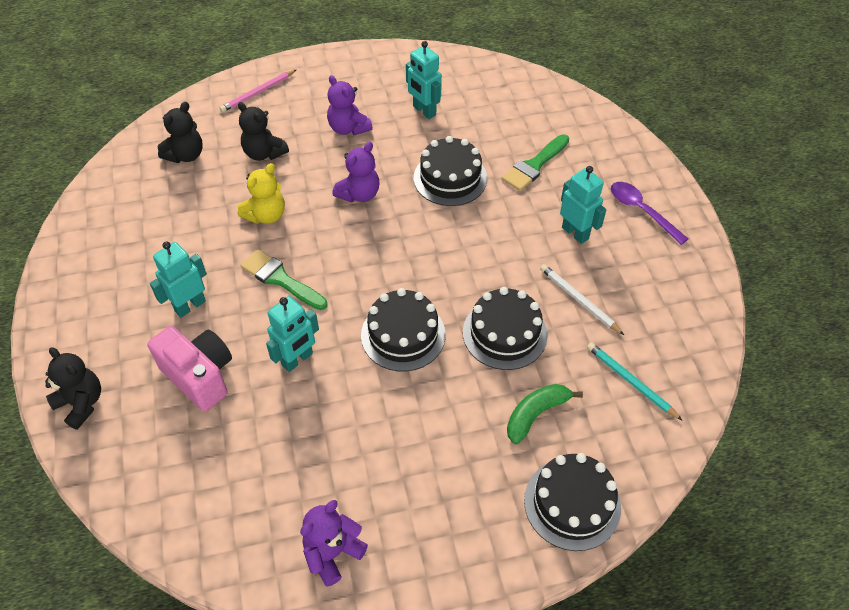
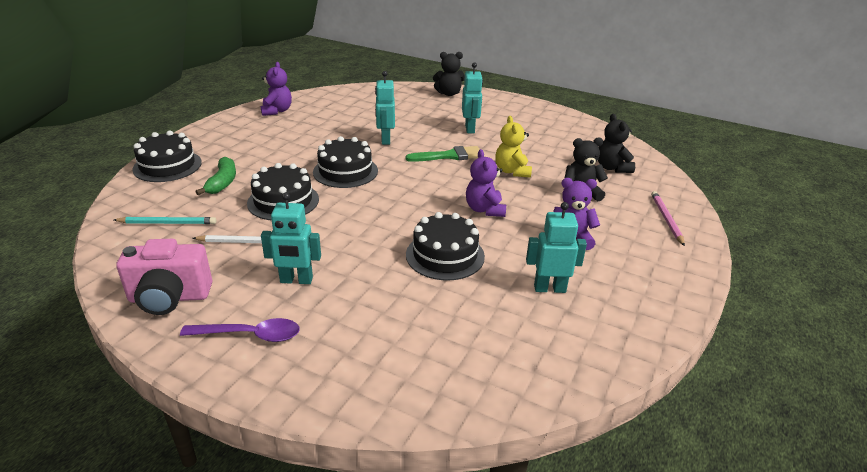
camera: 130 degrees right, 20 degrees down
pink camera [148,326,232,411] -> pink camera moved to [116,239,212,315]
green brush [502,134,569,191] -> none

